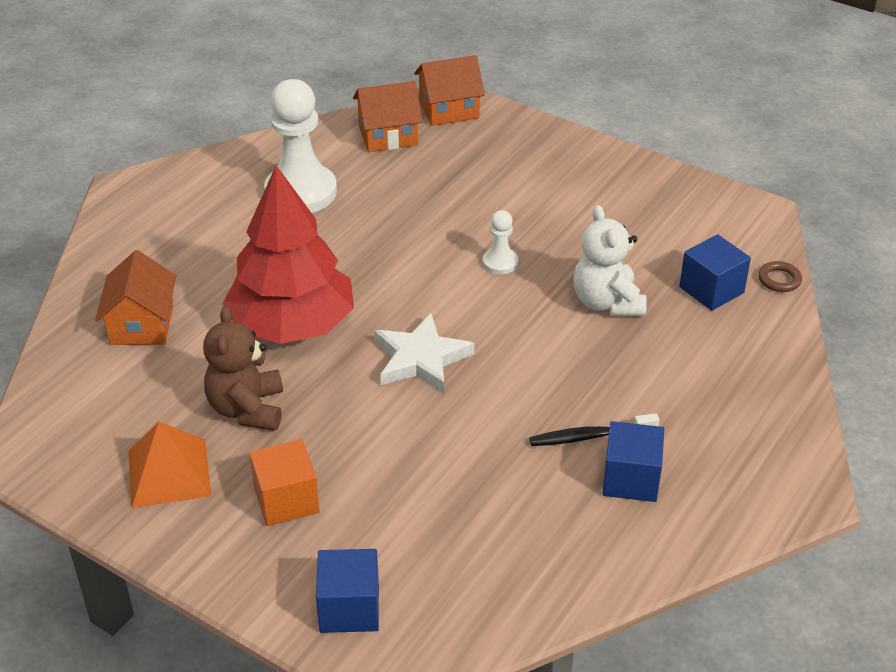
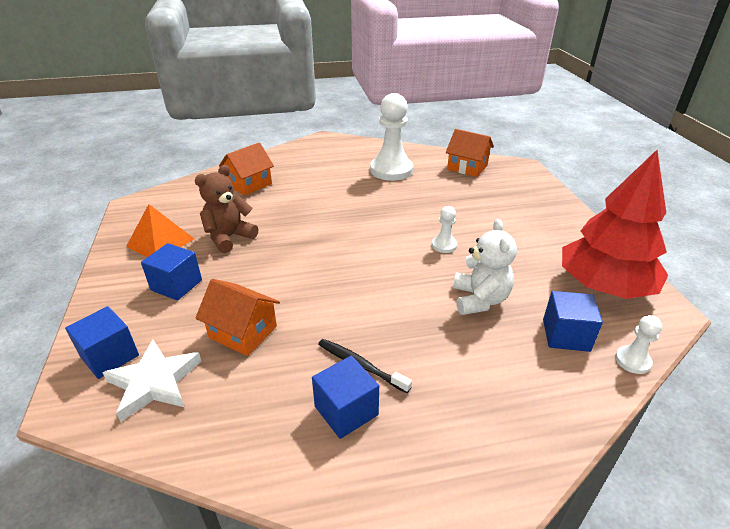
camera: 45 degrees right, 5 degrees down
red tree [222,165,354,344] -> red tree moved to [562,150,668,299]
orange cube [249,439,320,526] -> blue cube [141,243,202,301]
white star [374,313,474,393] -> white star moved to [103,340,202,422]
orange house [414,55,485,126] -> orange house moved to [195,279,280,356]
white teddy bear [573,205,647,316] -> white teddy bear turned 150 degrees clockwise [453,219,517,315]
brown ring [758,261,802,292] -> white pawn [615,315,662,374]

